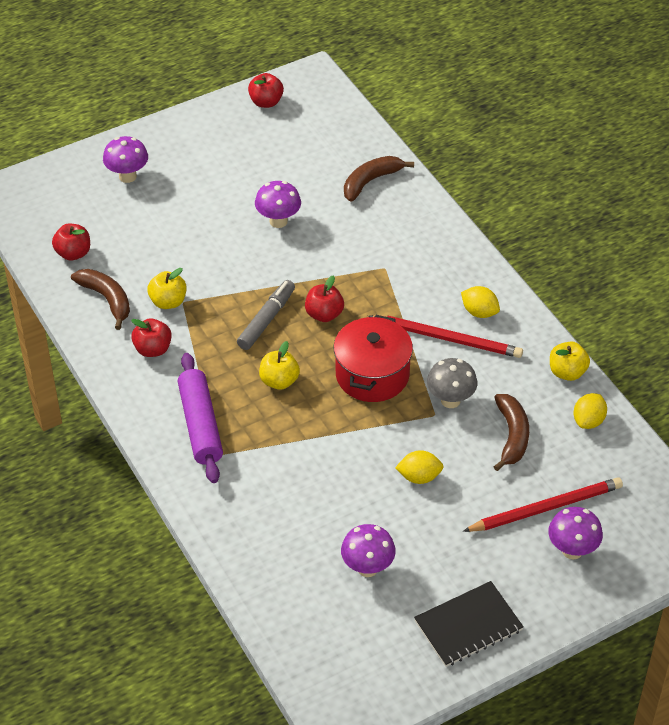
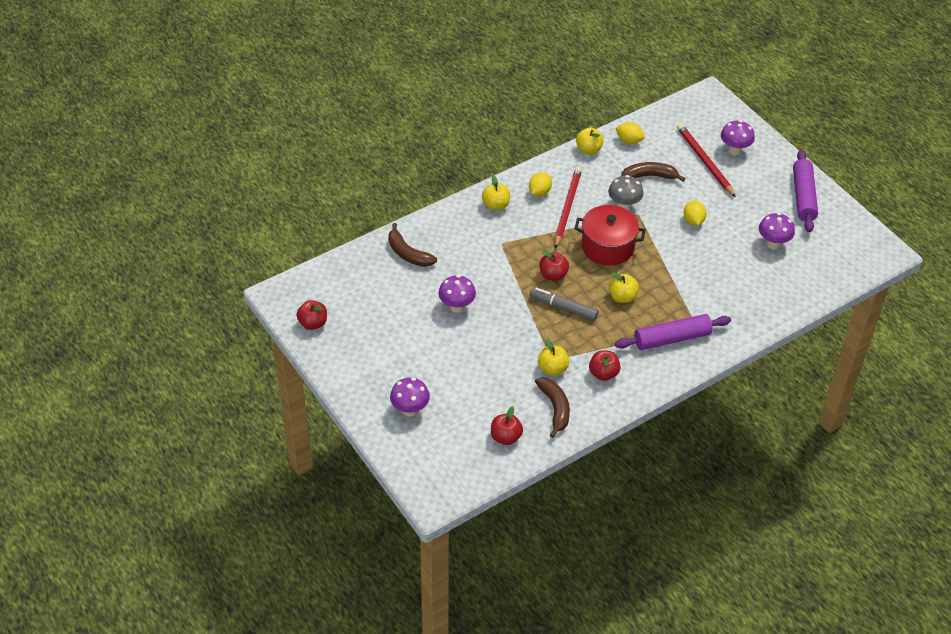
camera: 95 degrees left, 0 degrees up
brown banana [71,269,130,330] -> brown banana turned 120 degrees clockwise [535,377,570,438]
black notebook [414,581,524,667] -> purple rolling pin [793,150,818,232]
none -> yellow apple [482,175,510,210]

